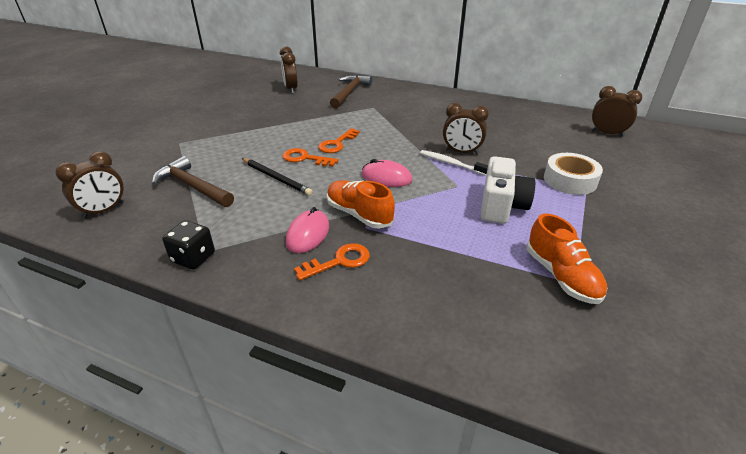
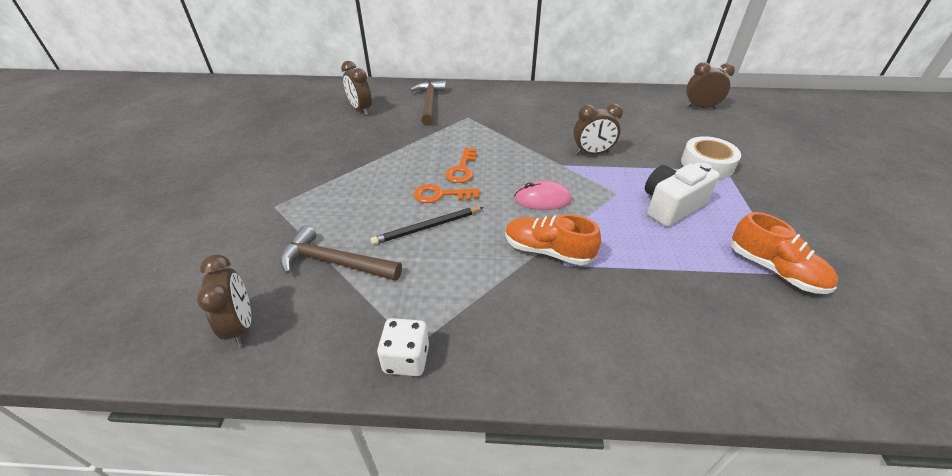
camera: 20 degrees left, 5 degrees up
brown clock [55,151,124,219] -> brown clock turned 45 degrees counterclockwise [197,254,251,346]
black dice [162,220,215,270] -> white dice [377,318,429,376]
black pencil [242,158,313,196] -> black pencil turned 135 degrees clockwise [370,207,484,245]
pink mouse [286,207,329,253] -> none
orange key [294,243,370,281] -> none
white toothbrush [420,150,488,176] -> none
white camera [481,156,535,224] -> white camera turned 120 degrees counterclockwise [645,163,720,227]

